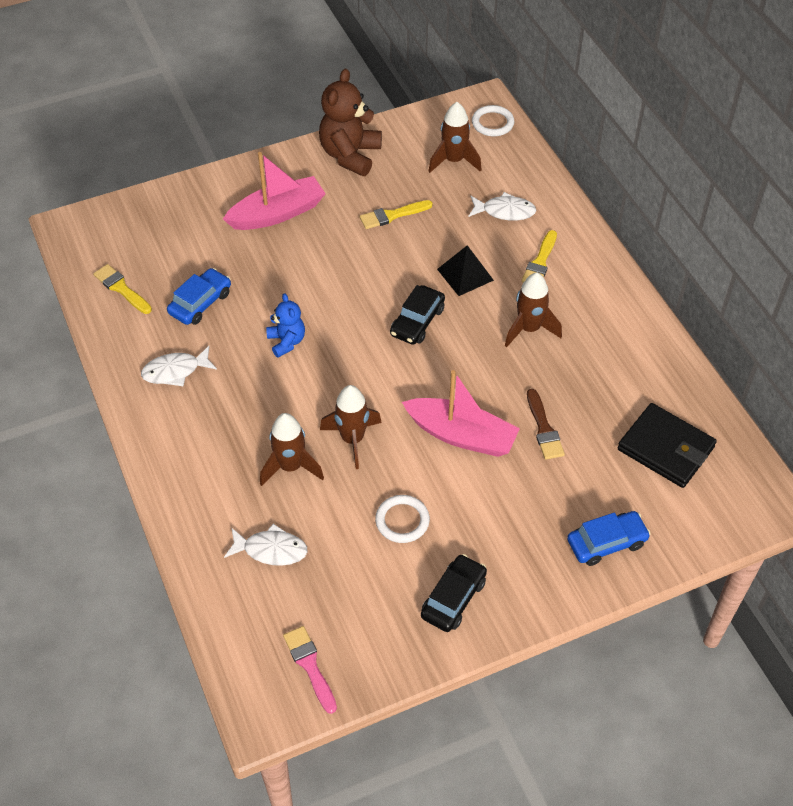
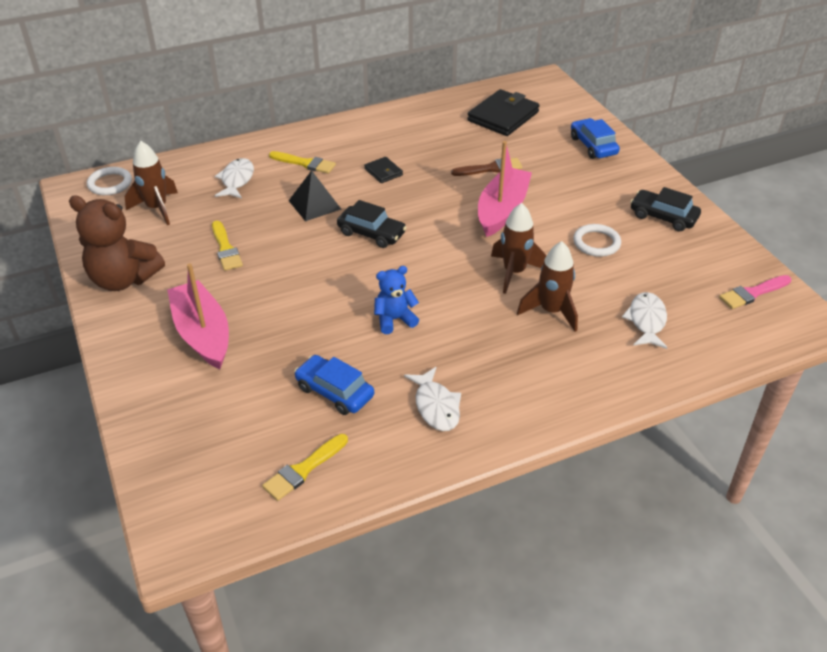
camera: 90 degrees left, 10 degrees down
brown rocket [505,272,562,347] -> black wallet [364,157,403,183]

